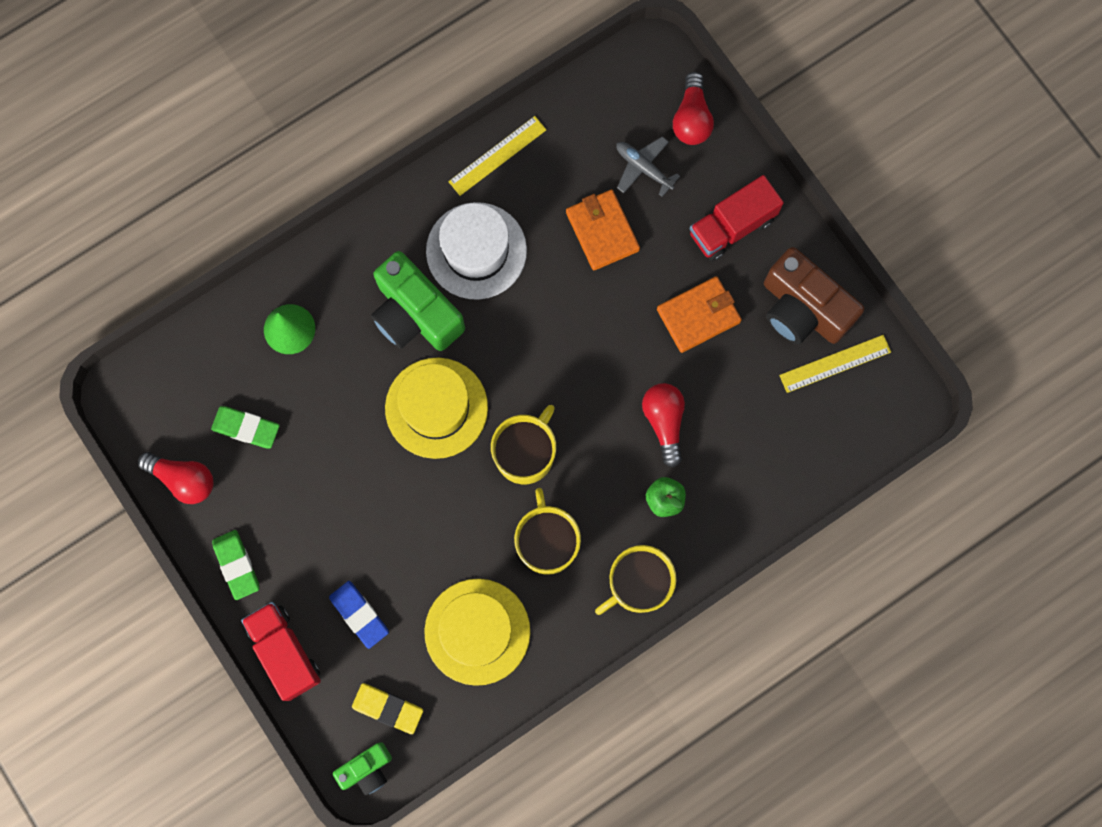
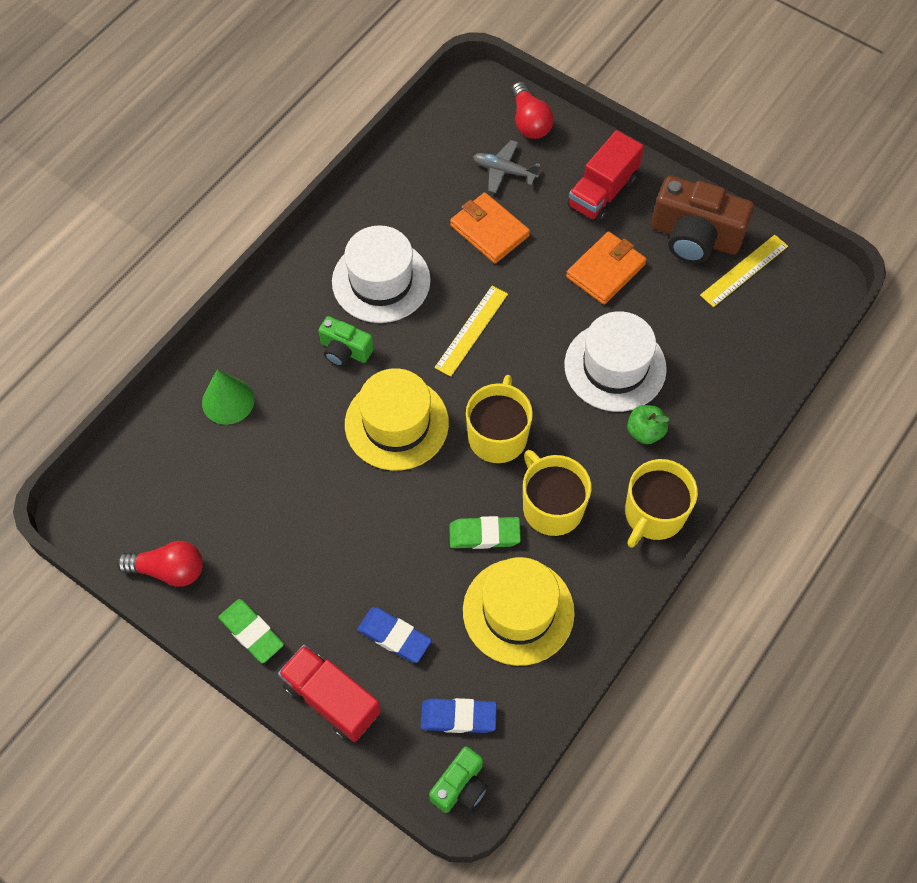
camera: 20 degrees left, 15 degrees down
green eraser [211,406,280,449] -> green eraser moved to [449,516,521,549]
yellow eraser [352,683,423,734] -> blue eraser [421,698,497,733]
green camera [371,251,465,351] -> green camera [318,316,374,367], size x0.55
yellow ruler [448,116,547,196] -> yellow ruler moved to [434,286,508,377]
red light bulb [642,383,685,468] -> white hat [564,311,667,412]

